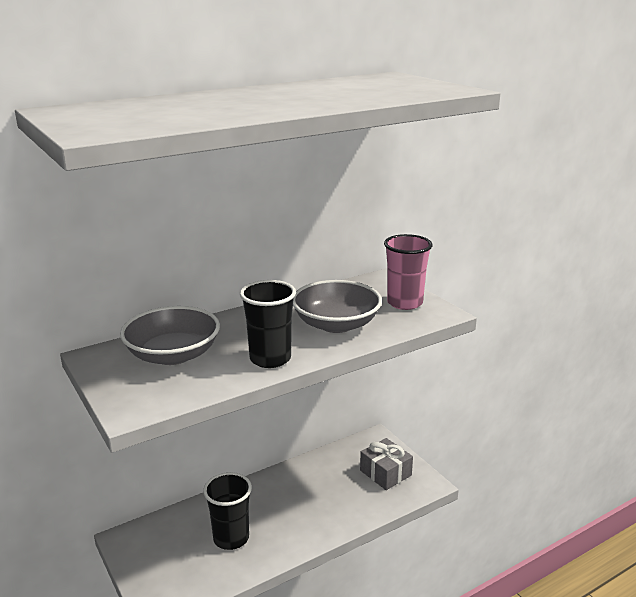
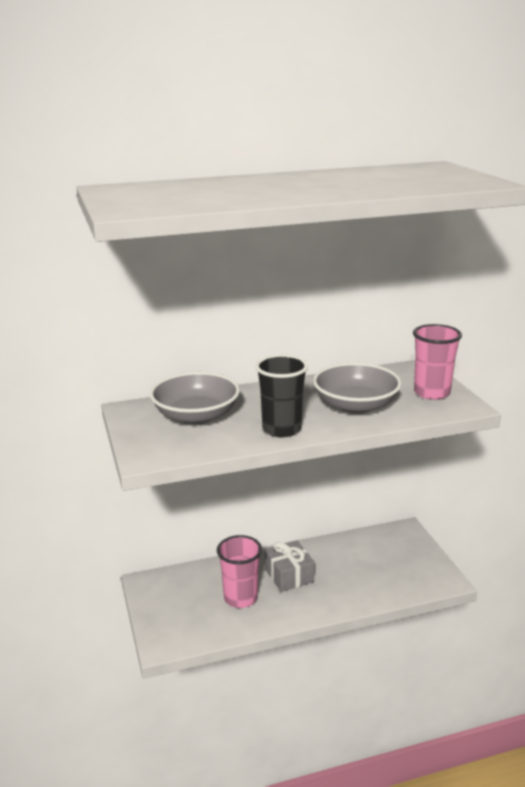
camera: 15 degrees right, 0 degrees up
black cup [203,472,252,550] -> pink cup [217,535,262,608]
grey gift [360,438,413,490] -> grey gift moved to [264,540,315,592]

